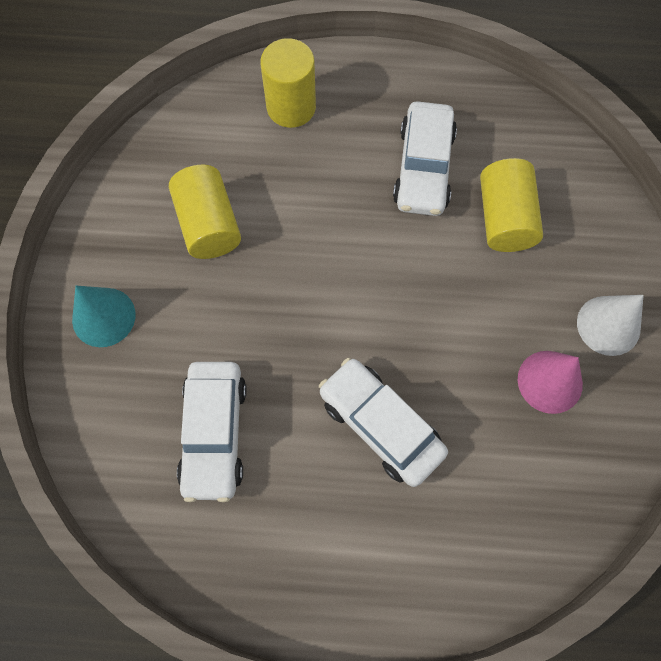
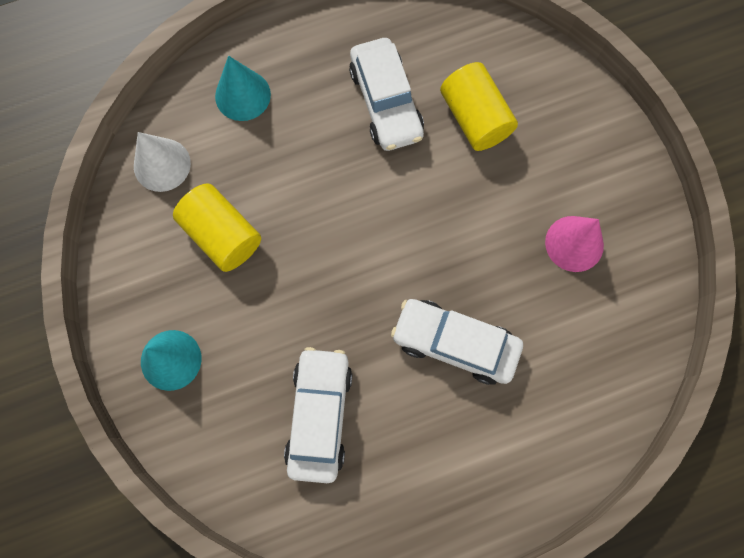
camera: 25 degrees left, 5 degrees up
white car [177,362,247,502] -> white car turned 150 degrees counterclockwise [284,347,352,483]
yellow cylinder [260,38,316,128] -> turquoise cone [215,56,271,121]
white cone [577,295,644,356] -> white cone moved to [134,132,191,192]

